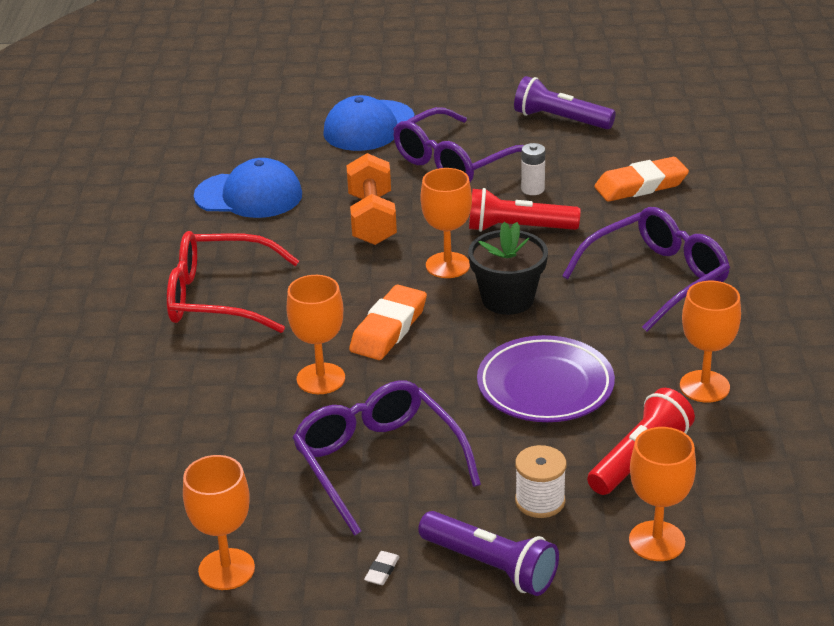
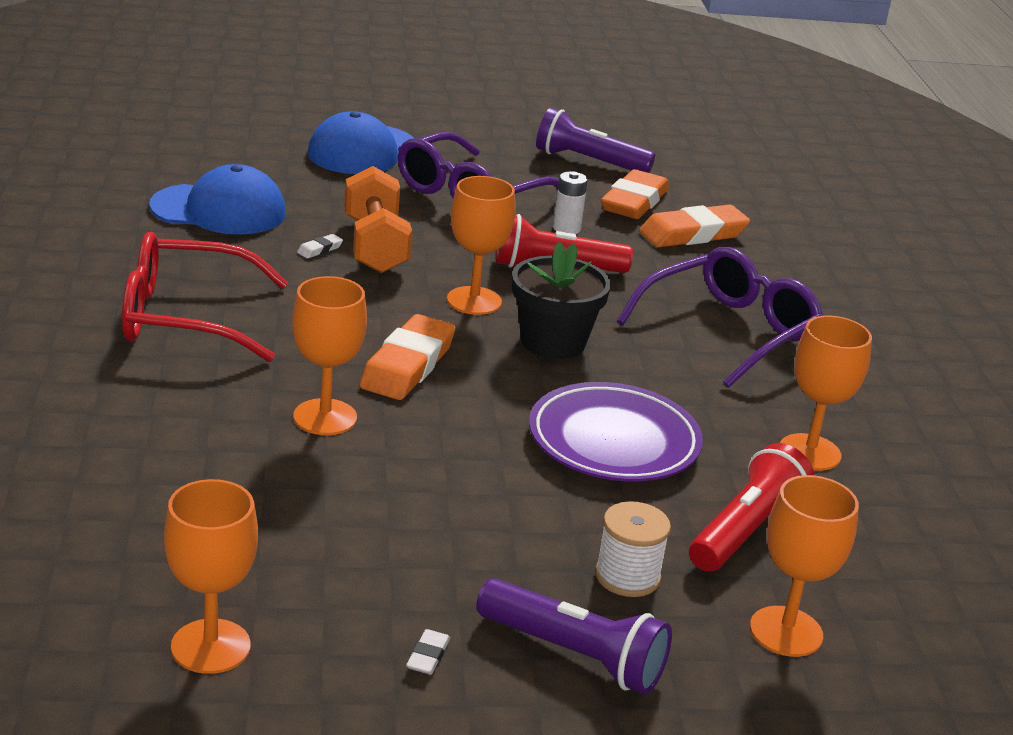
camera: 10 degrees left, 5 degrees down
purple glasses [292,380,481,536] -> none
none -> white eraser [297,234,343,258]
none -> orange eraser [601,169,669,219]

